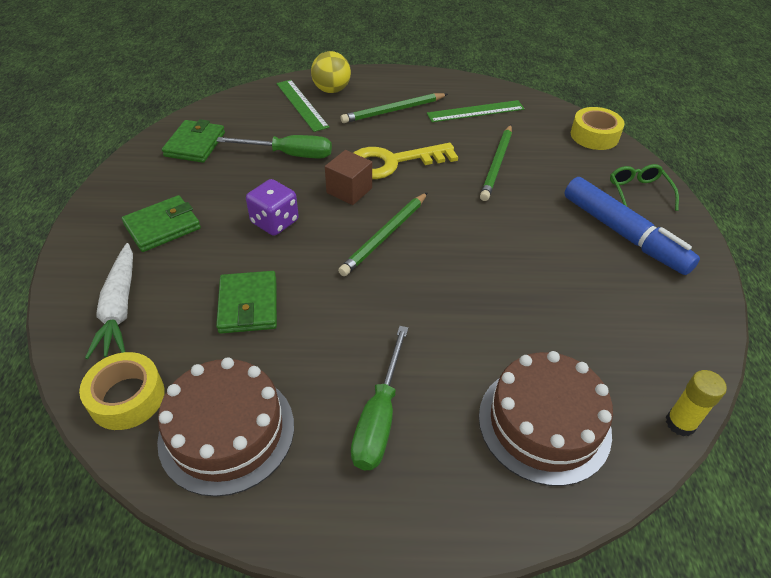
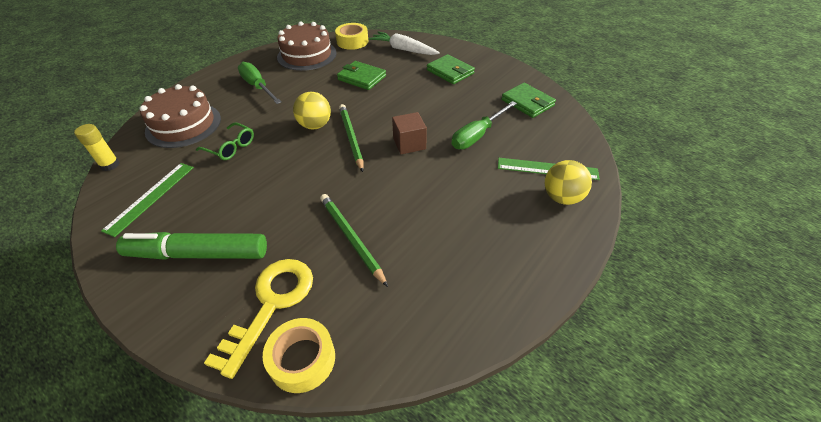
camera: 130 degrees right, 0 degrees up
green wallet [122,195,201,252] -> green wallet turned 45 degrees counterclockwise [427,54,475,84]
purple dice [246,179,299,236] -> none
green pencil [341,93,448,123] -> none
yellow key [354,143,458,179] -> yellow key moved to [204,259,313,379]
green ruler [427,100,525,122] -> green ruler moved to [101,163,194,237]
blue marker [565,177,700,275] -> green marker [116,232,267,260]
green glasses [610,164,679,211] -> green glasses moved to [196,122,254,160]
none -> yellow ball [293,92,331,129]

